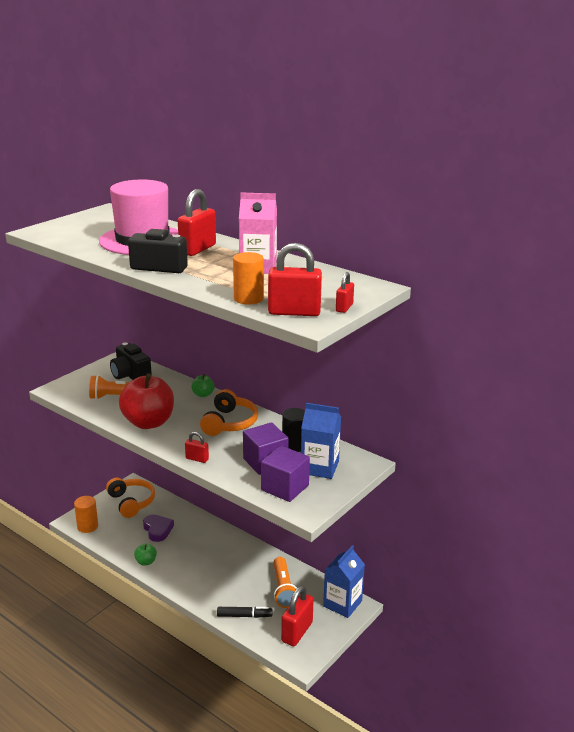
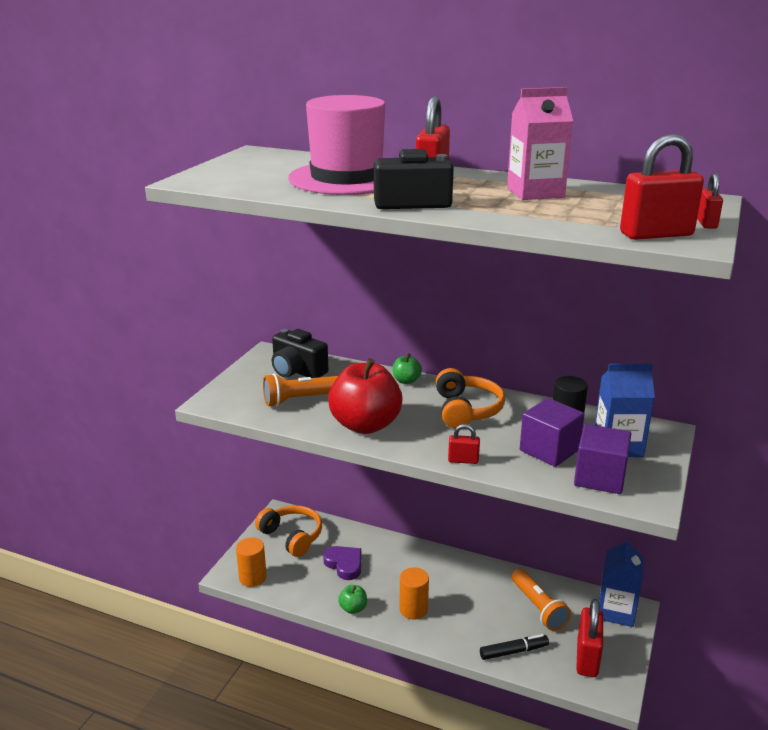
camera: 15 degrees left, 0 degrees up
orange cylinder [233,252,264,305] -> orange cylinder moved to [399,567,429,619]

